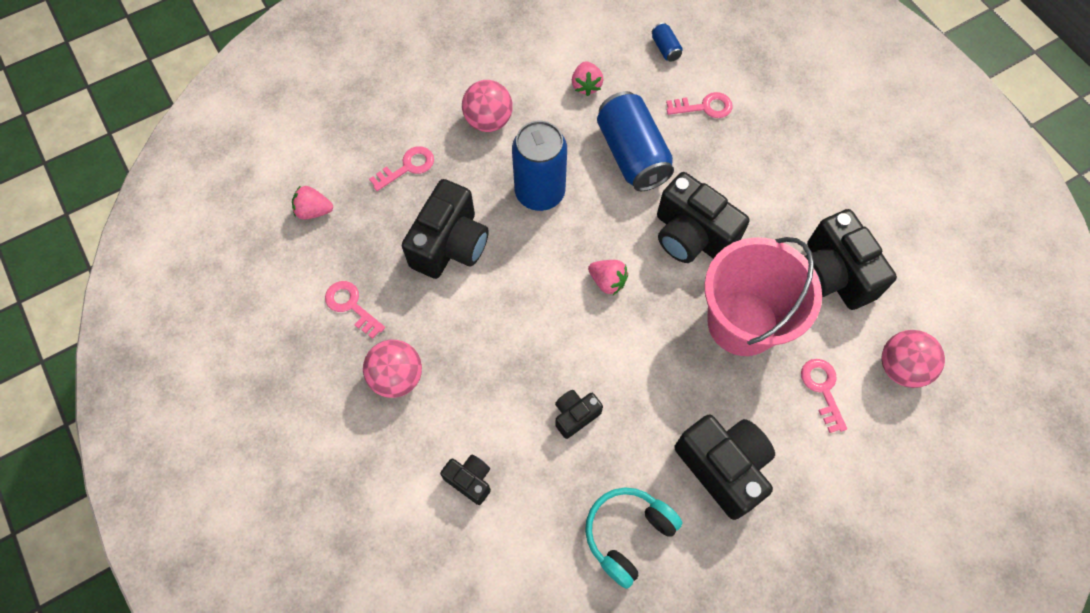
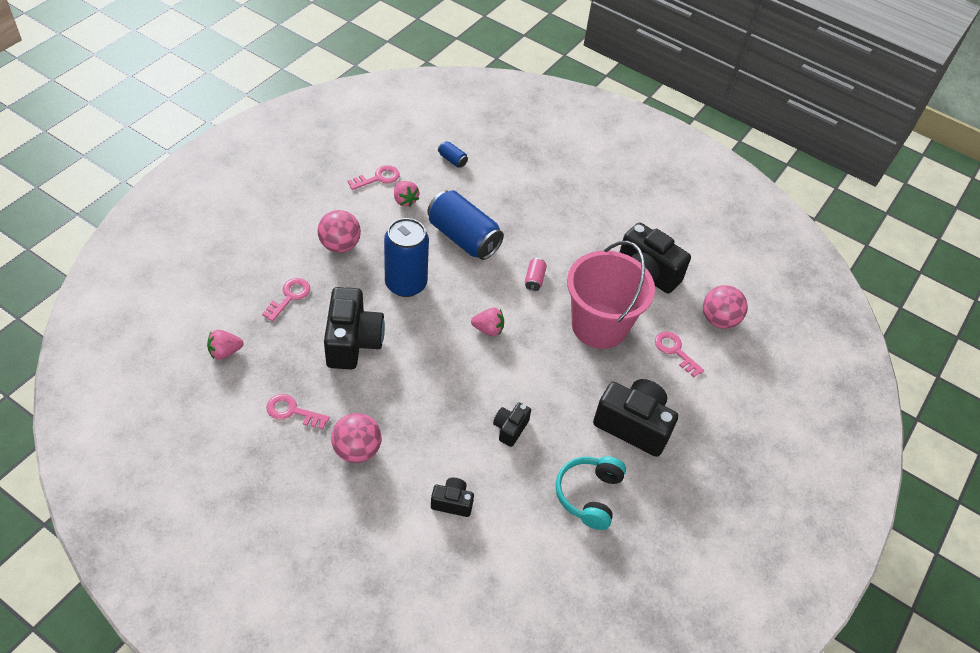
camera: 30 degrees left, 15 degrees down
black camera [657,172,750,263] -> pink can [525,258,547,291]
pink key [666,92,733,118] -> pink key moved to [348,165,400,190]

